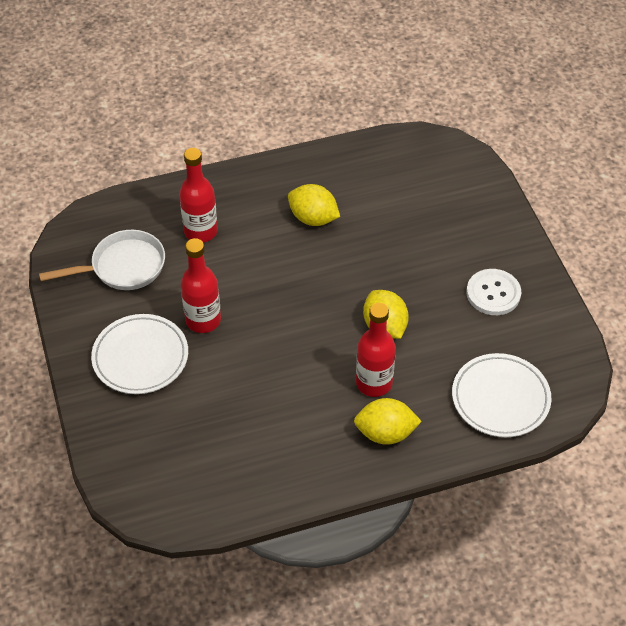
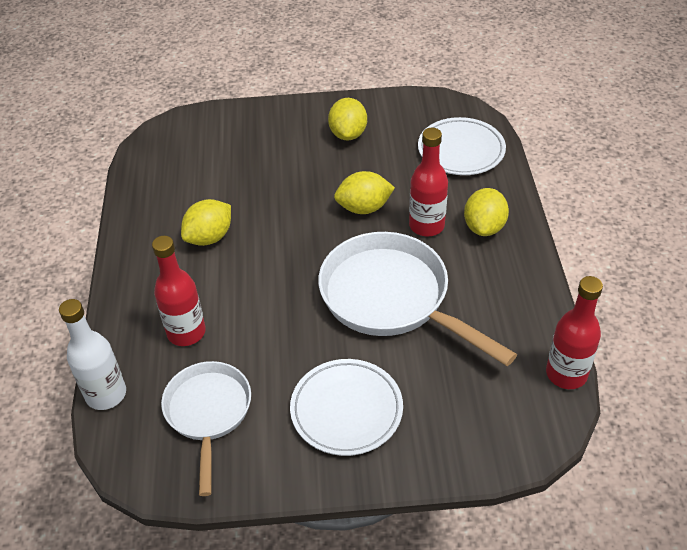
camera: 75 degrees left, 5 degrees down
red bottle [181,238,221,333] -> red bottle moved to [546,276,603,389]
white button [466,269,521,315] -> yellow lemon [328,98,367,141]
none -> white bottle [59,299,126,410]
none -> white pan [318,232,517,366]

